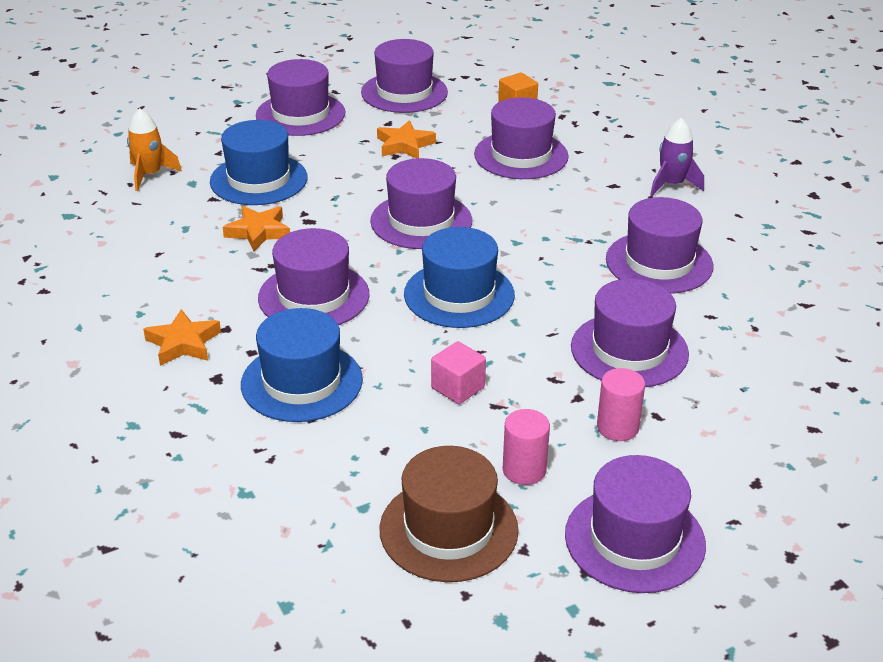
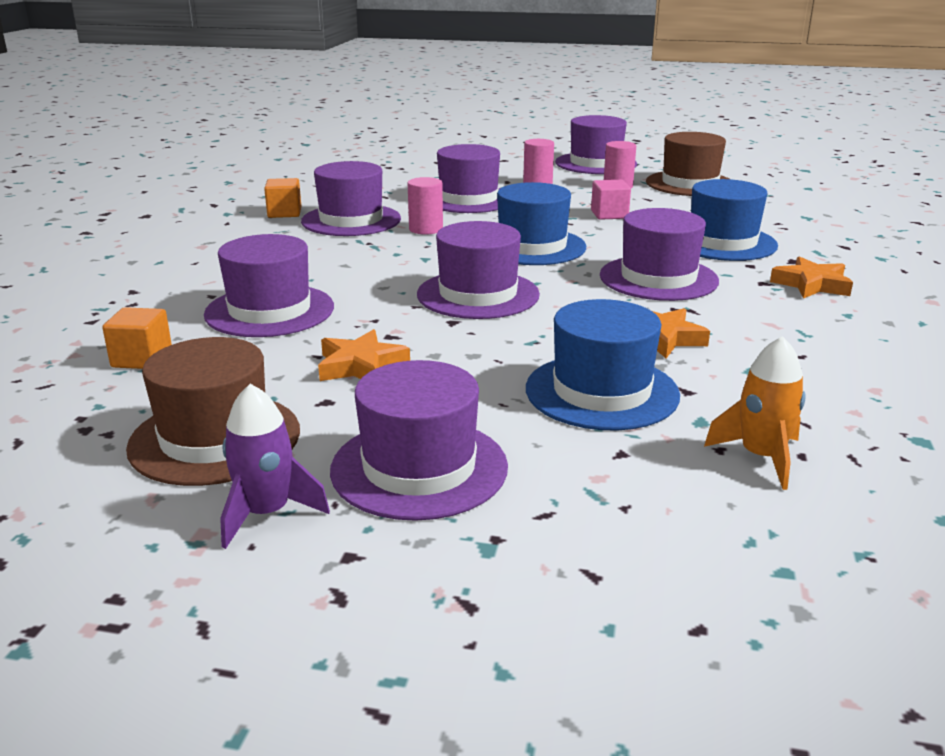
camera: 140 degrees left, 10 degrees down
purple hat [361,39,448,113] -> brown hat [126,337,300,486]
purple rocket [650,118,704,196] -> purple rocket moved to [220,384,330,549]
none -> orange cube [264,178,301,218]
none -> pink cylinder [408,177,443,235]

